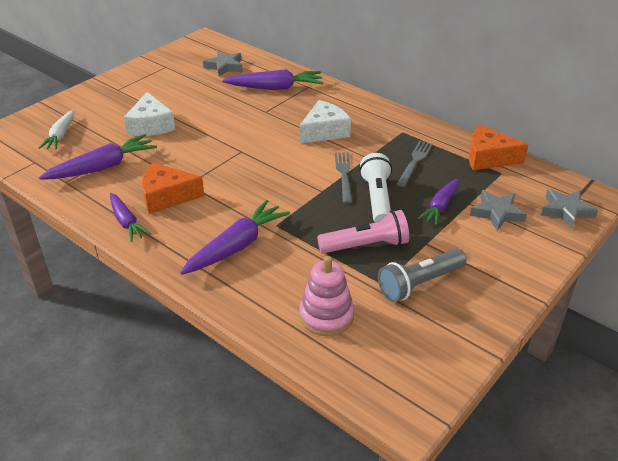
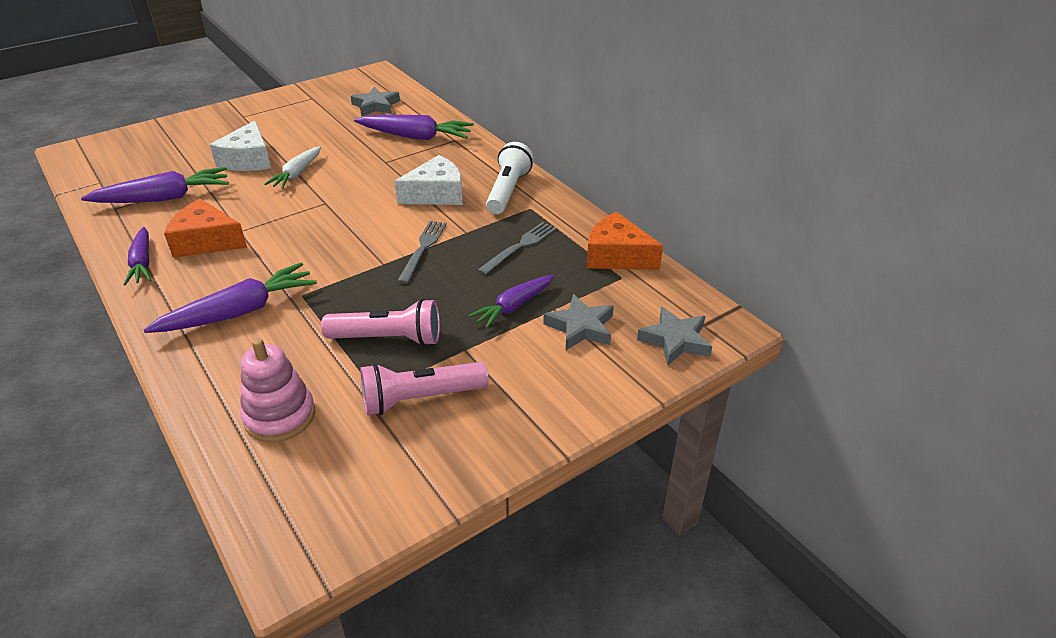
camera: 15 degrees right, 0 degrees up
white carrot [39,110,74,149] -> white carrot moved to [264,146,321,189]
white flashlight [359,153,392,223] -> white flashlight moved to [486,142,533,214]
grey flashlight [378,249,467,302] -> pink flashlight [360,362,489,415]

